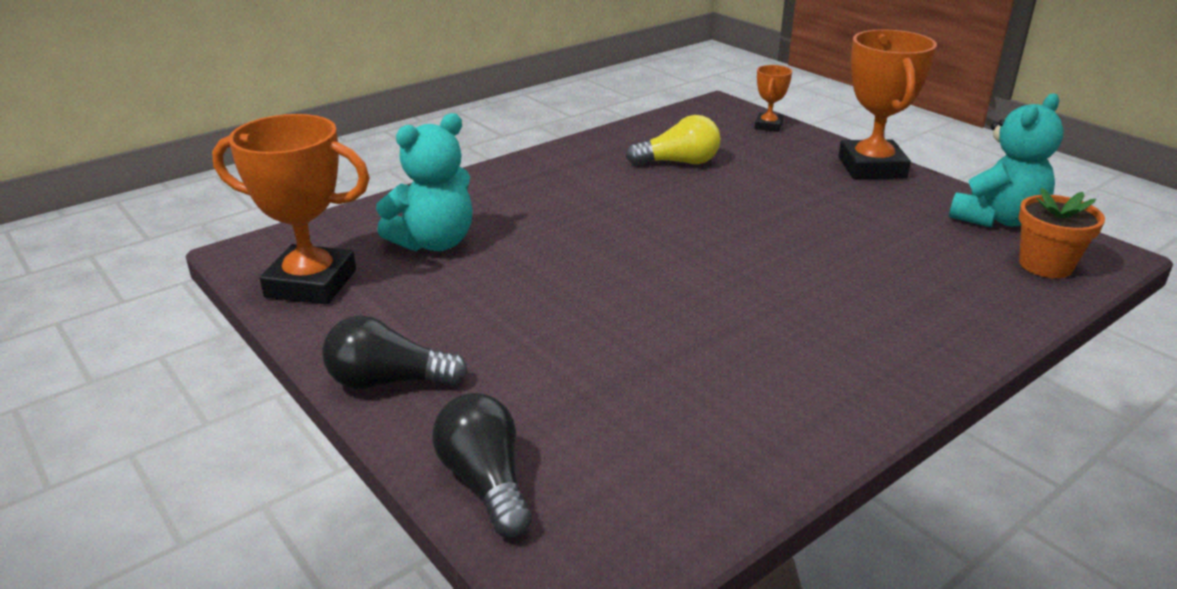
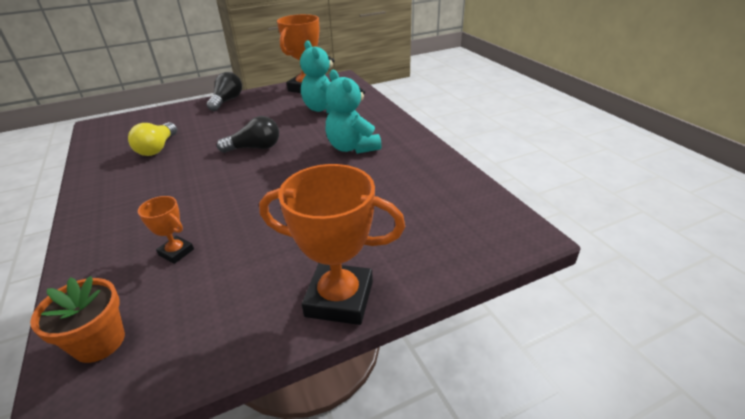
camera: 105 degrees right, 5 degrees up
black light bulb [432,393,532,538] -> black light bulb moved to [217,116,279,153]
yellow light bulb [626,115,721,165] -> yellow light bulb moved to [128,122,177,156]
orange trophy [755,65,792,132] -> orange trophy moved to [138,196,194,264]
turquoise teddy bear [949,93,1064,227] -> turquoise teddy bear moved to [326,70,382,154]

